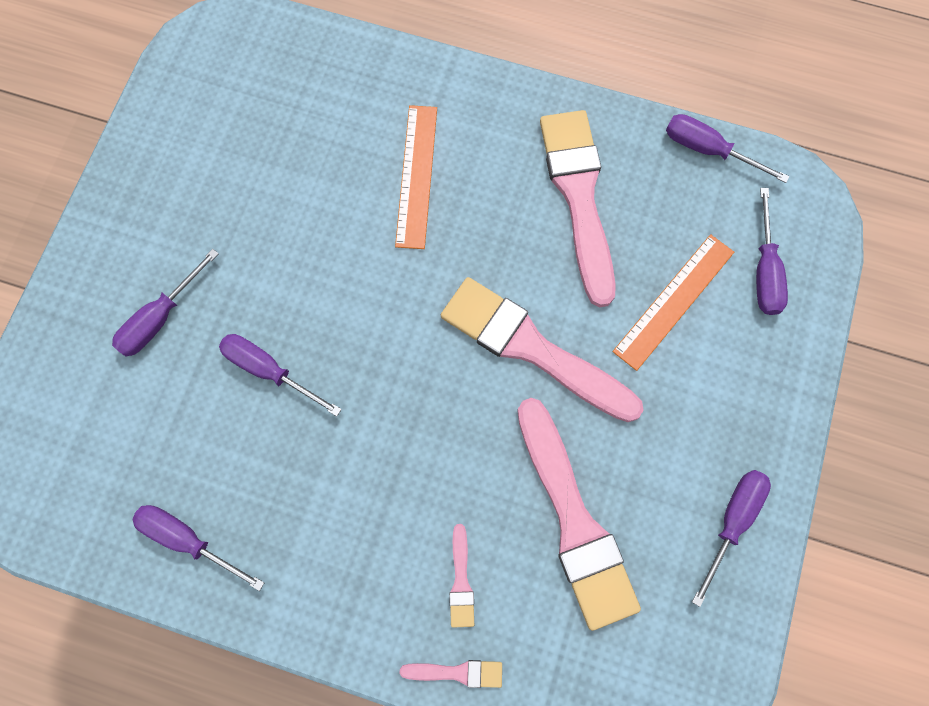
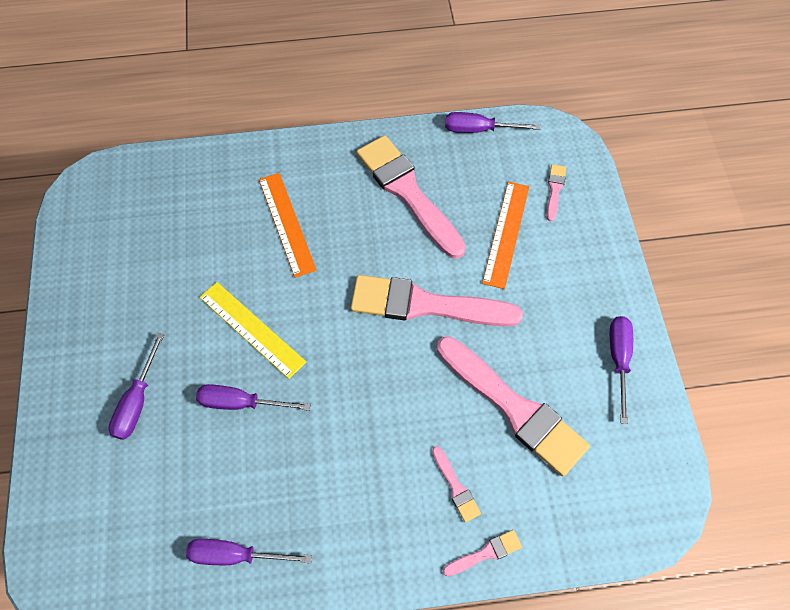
camera: 25 degrees left, 10 degrees down
purple screwdriver [756,188,788,315] -> pink brush [547,164,566,222]
none -> yellow ruler [200,282,306,379]

